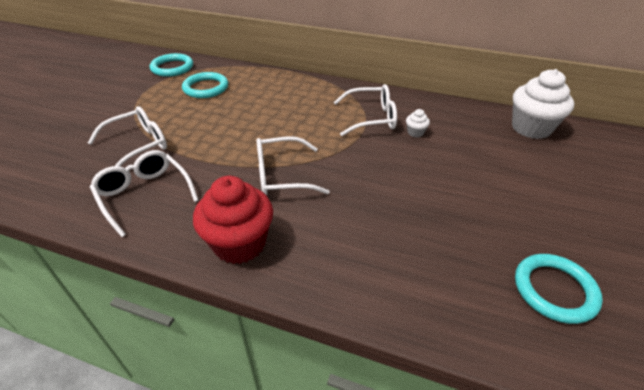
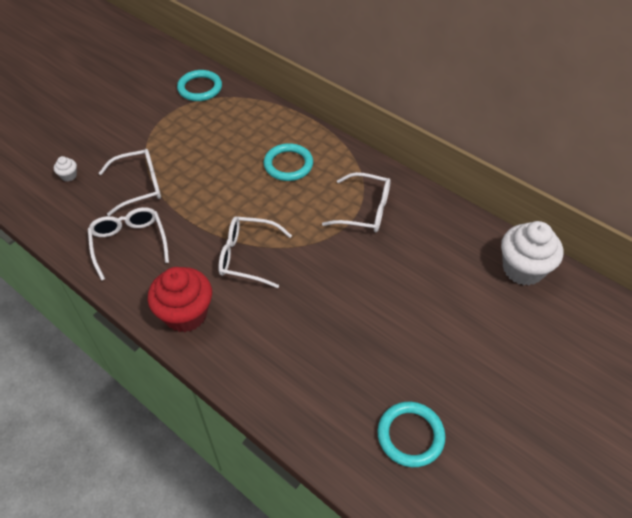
camera: 20 degrees right, 10 degrees up
turquoise ring [182,72,228,98] -> turquoise ring moved to [264,143,313,181]
white cupcake [406,109,430,137] -> white cupcake moved to [54,156,77,182]

